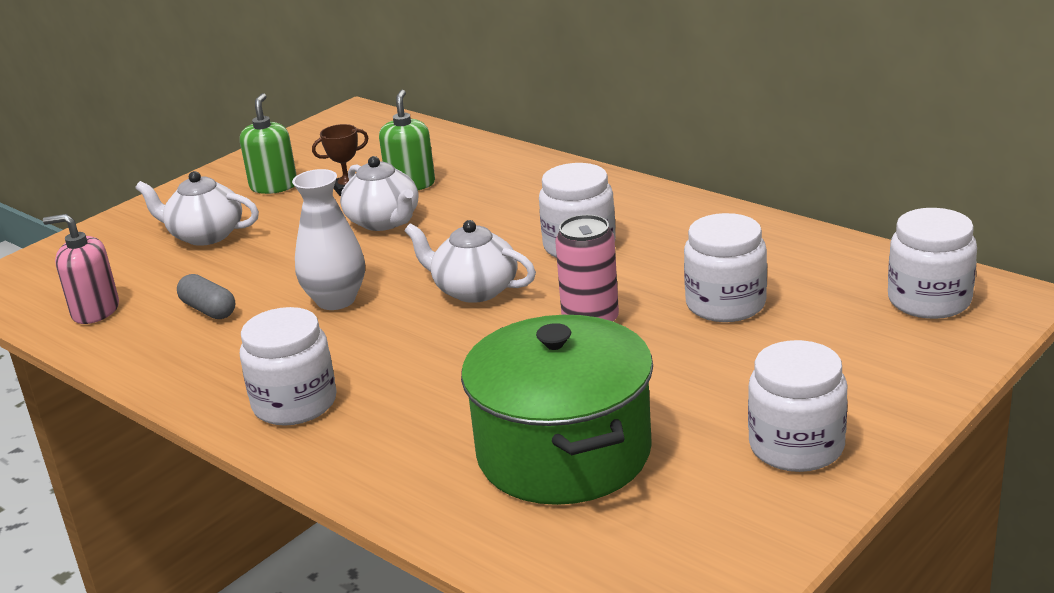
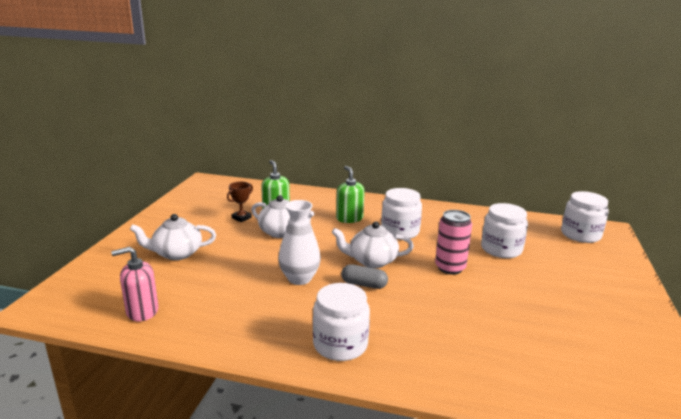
camera: 30 degrees left, 5 degrees down
grey capsule [177,274,235,319] -> grey capsule moved to [341,264,388,289]
green soap dispenser [240,93,297,194] -> green soap dispenser moved to [336,166,365,223]
green pot [461,315,653,505] -> none
white jar [748,340,847,472] -> none

